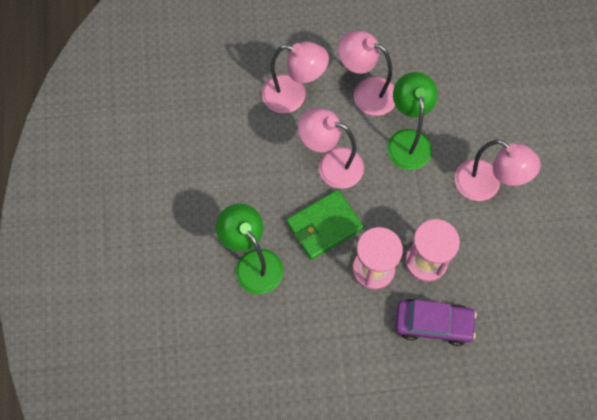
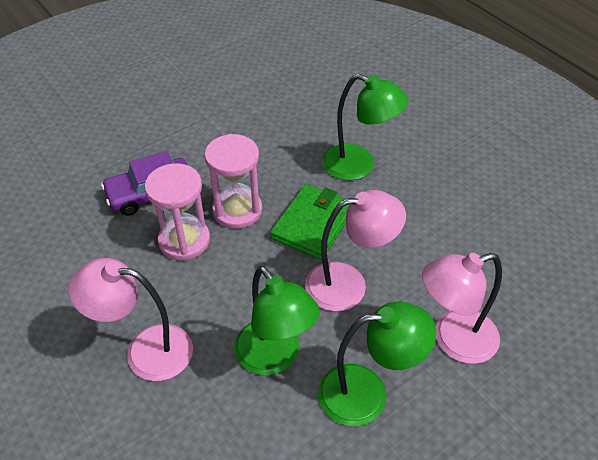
camera: 150 degrees right, 20 degrees down
pink lamp [338,31,395,116] -> green lamp [318,302,436,426]

